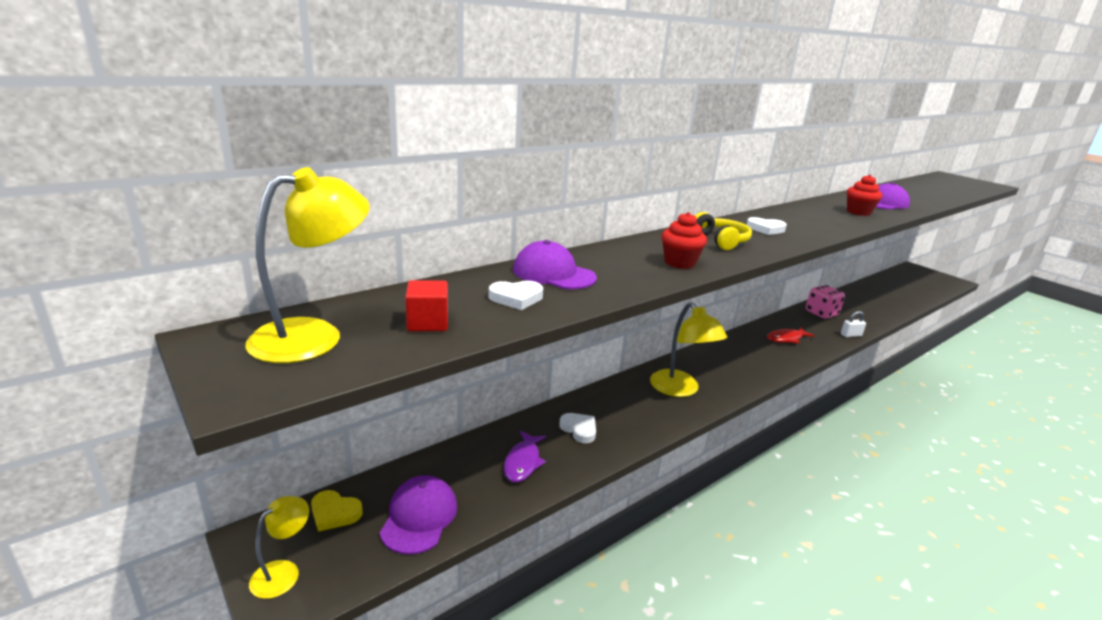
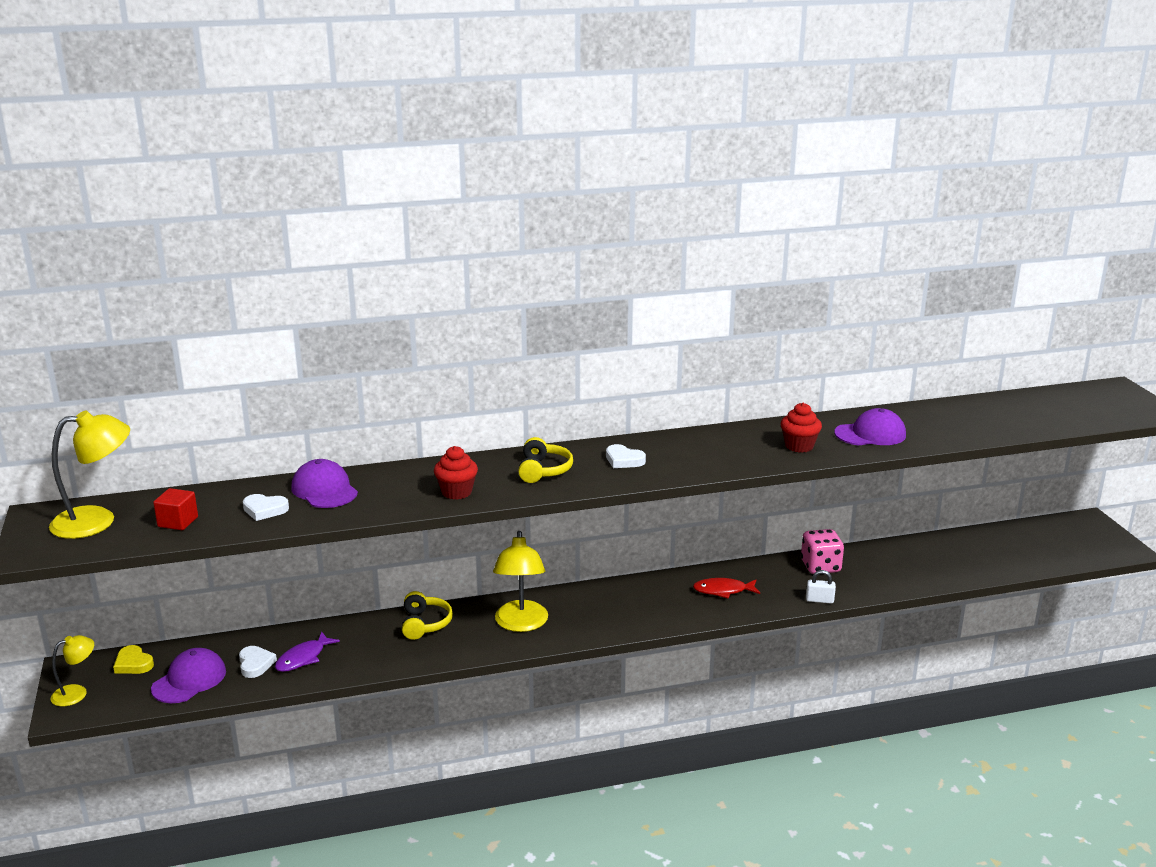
camera: 25 degrees right, 0 degrees up
white heart [559,413,596,443] -> white heart moved to [239,646,277,678]
none -> yellow headphones [402,591,453,640]

